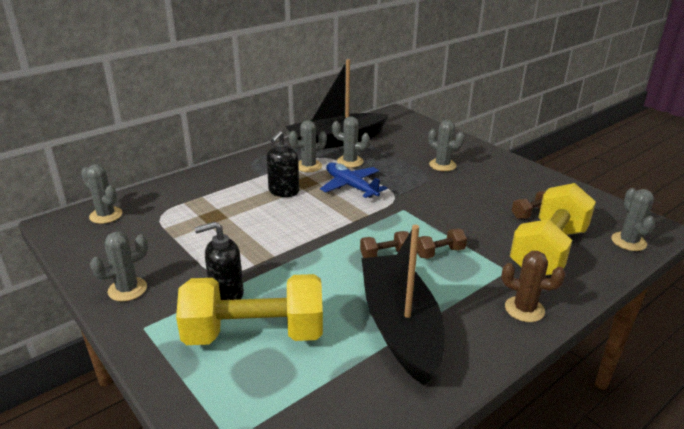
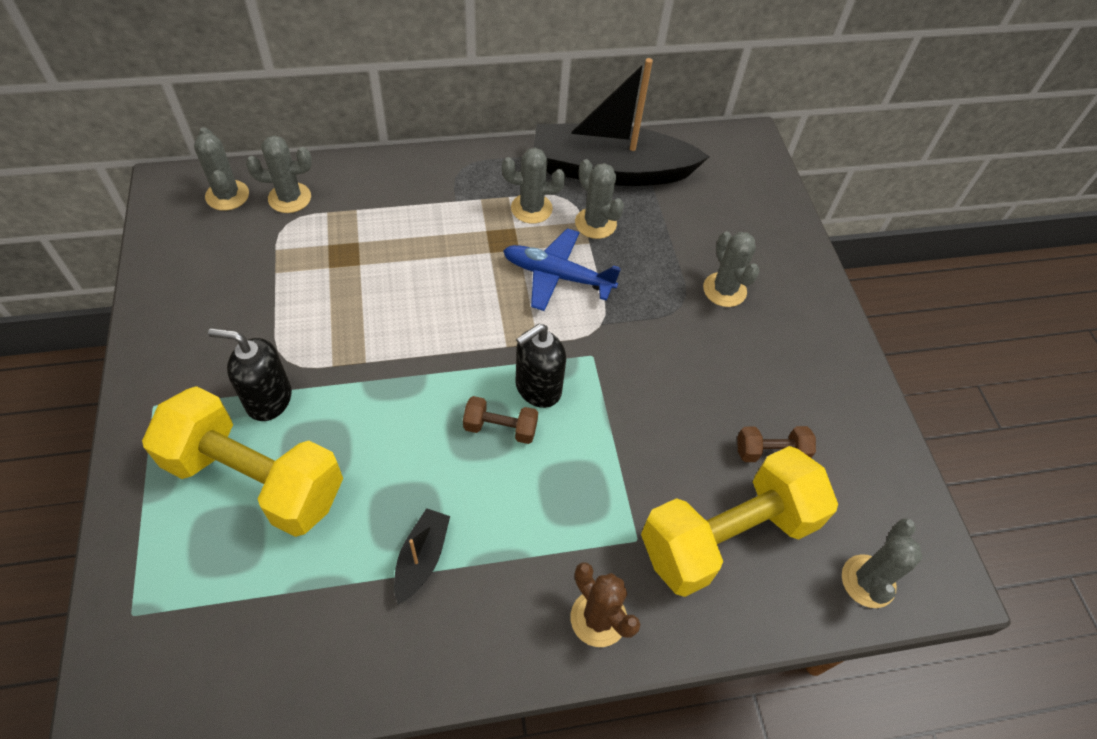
camera: 25 degrees right, 25 degrees up
grey cactus [90,232,148,302] -> grey cactus moved to [246,135,312,213]
black soap dispenser [266,131,299,197] -> black soap dispenser moved to [515,324,566,408]
blue plane [320,162,387,198] -> blue plane turned 60 degrees counterclockwise [503,228,621,311]
black boat [362,225,445,386] -> black boat [394,508,450,604], size x0.42
brown dumbbell [417,229,467,259] -> none

